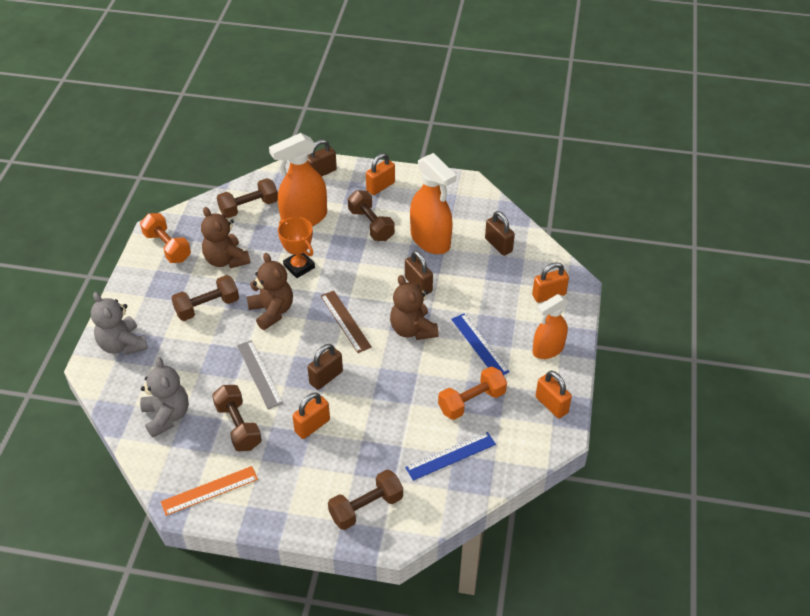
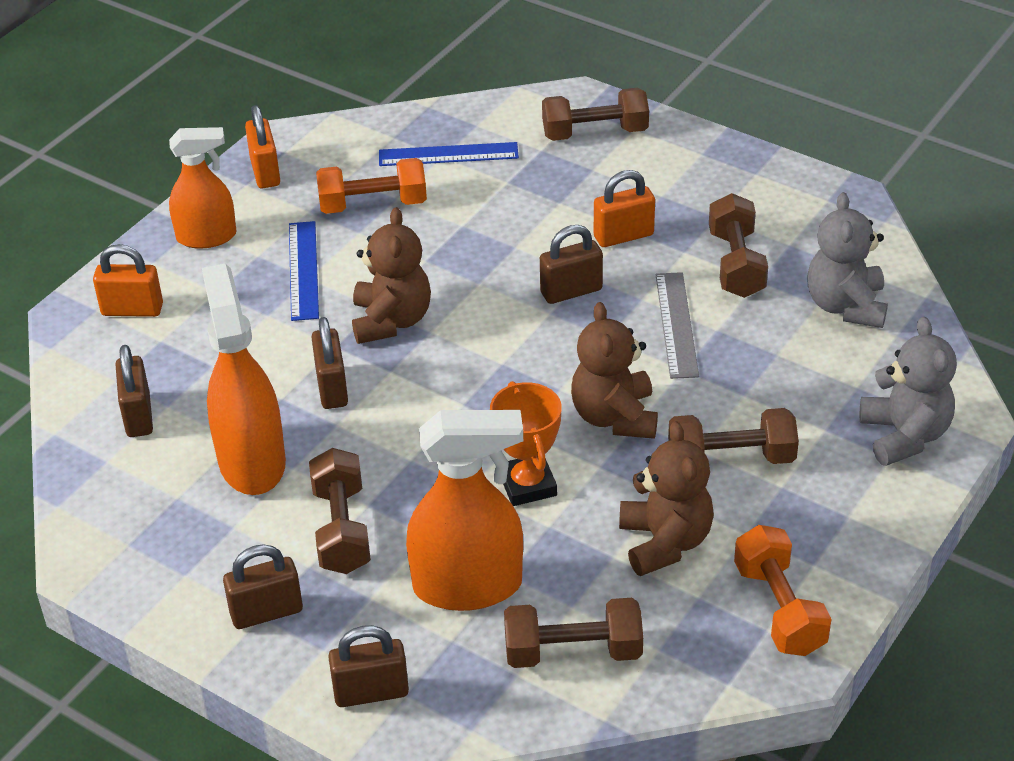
camera: 155 degrees left, 5 degrees down
orange ruler [161,466,258,516] -> none
brown ruler [321,291,372,353] -> none
orange padlock [366,153,395,195] -> brown padlock [223,544,303,629]

